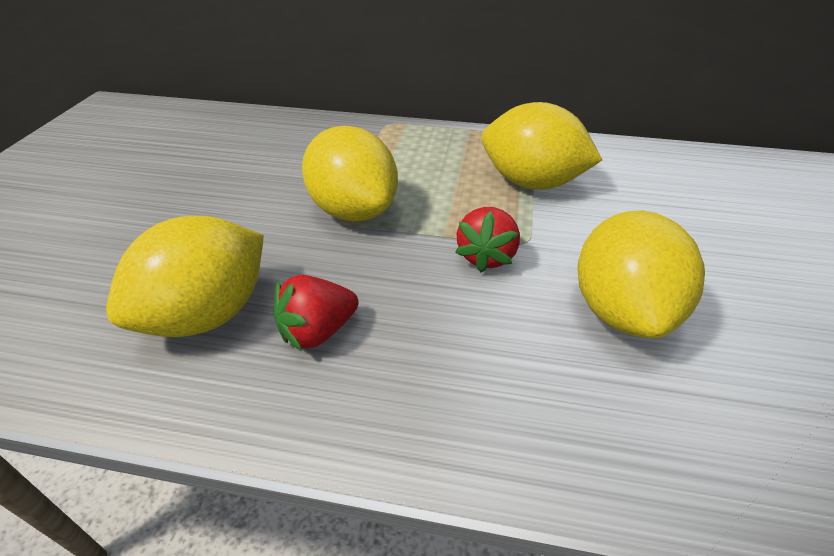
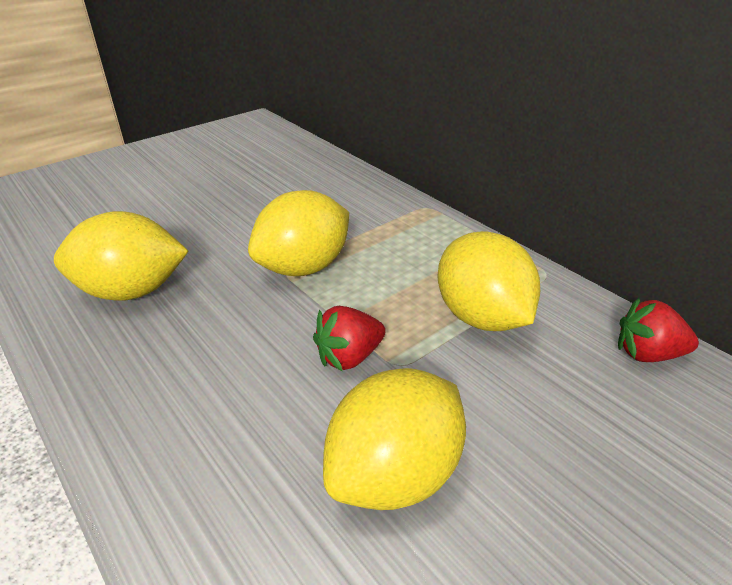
camera: 40 degrees right, 5 degrees down
red strawberry [273,275,359,352] -> red strawberry moved to [618,298,699,362]
yellow lemon [302,126,398,221] -> yellow lemon turned 45 degrees clockwise [248,190,349,276]

